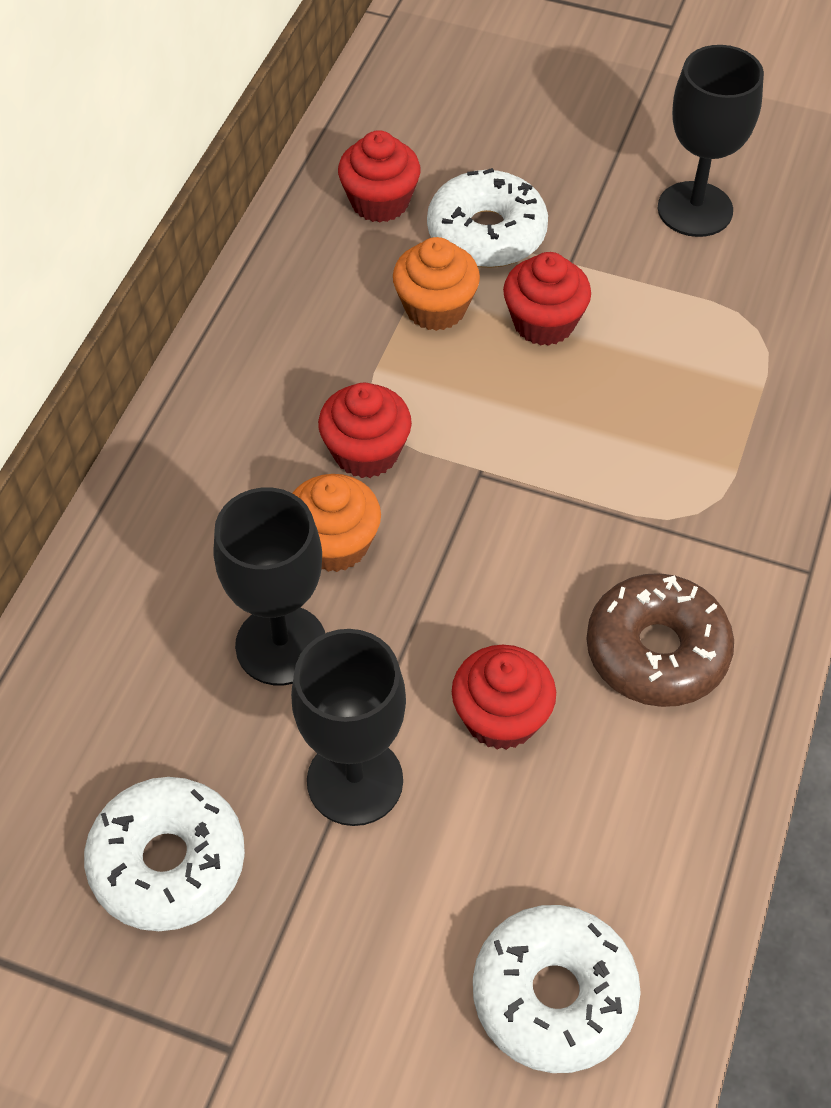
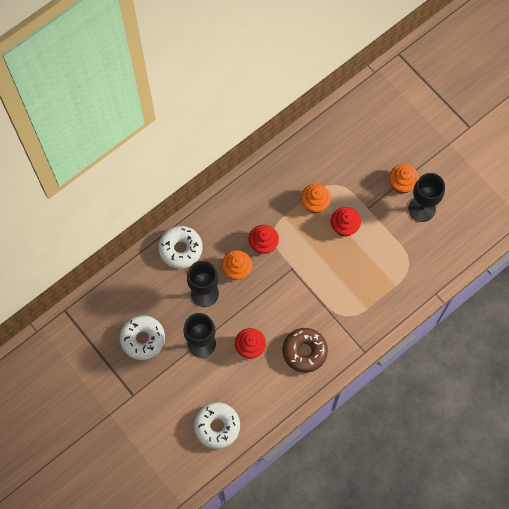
camera: 30 degrees right, 15 degrees up
red cupcake [338,130,420,222] -> none
white donut [427,168,548,268] -> white donut moved to [158,226,203,269]
none -> orange cupcake [389,164,419,194]

